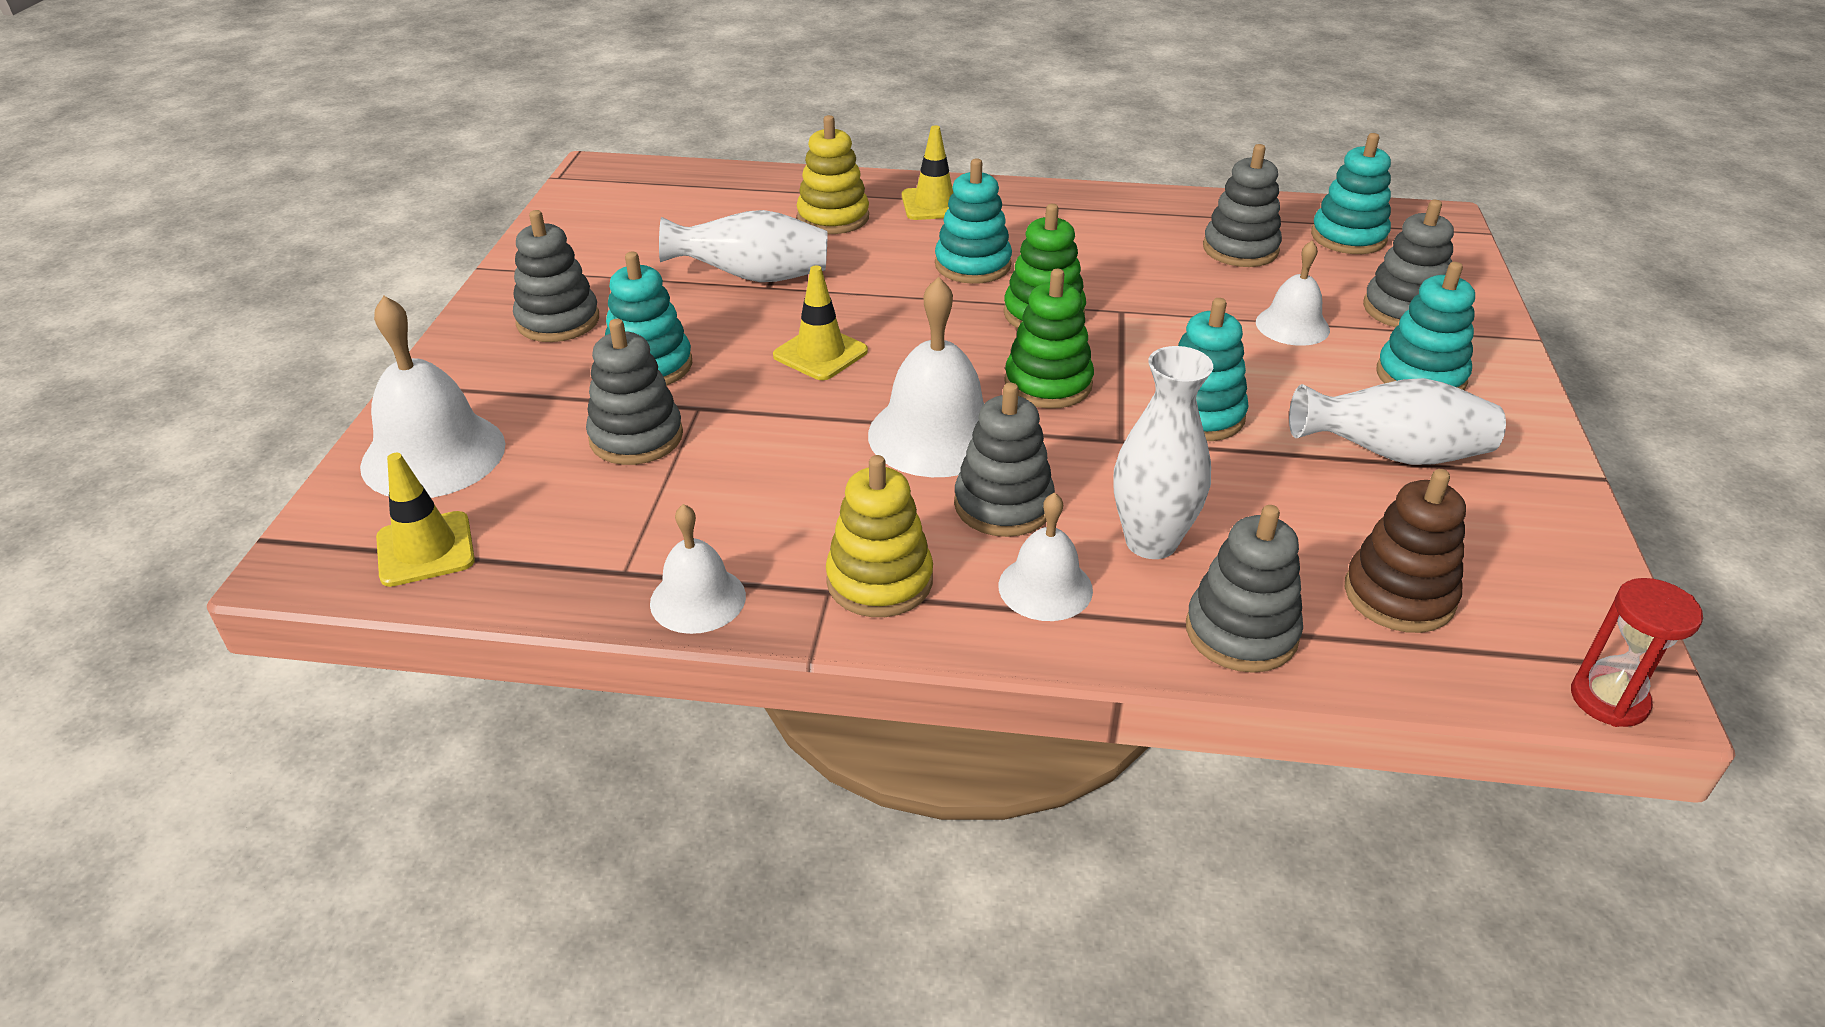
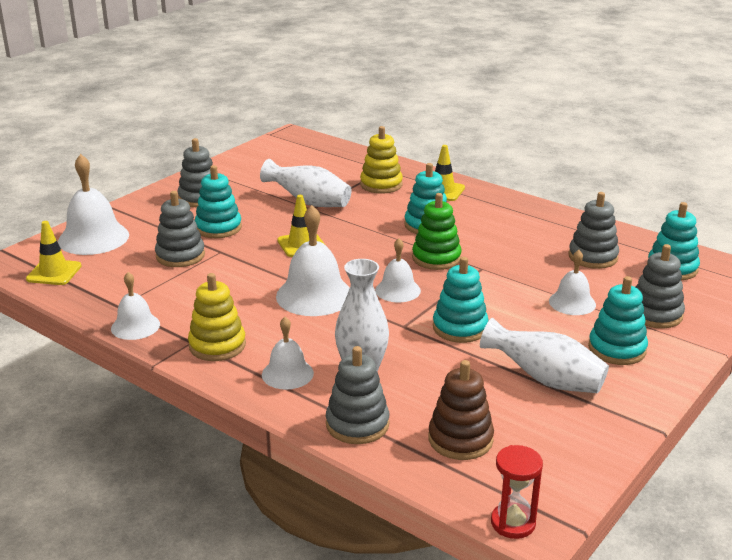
camera: 30 degrees right, 10 degrees down
grey stacking toy [954,383,1055,537] -> none
green stacking toy [1004,269,1094,409] -> white bell [375,238,421,302]

